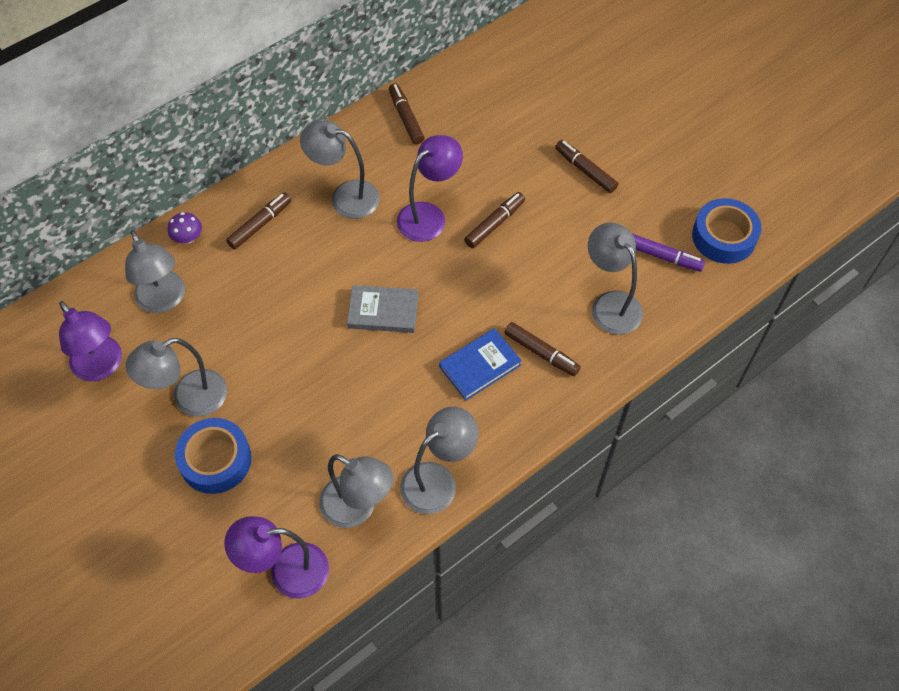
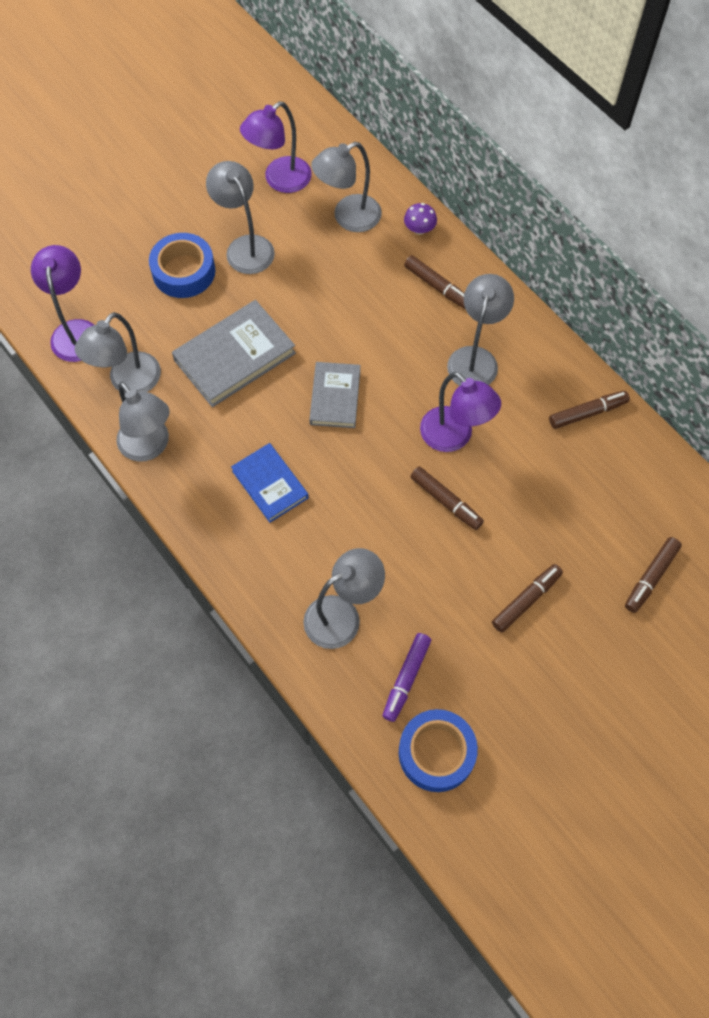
camera: 90 degrees right, 5 degrees up
brown marker [504,322,581,376] -> brown marker moved to [625,537,682,613]
none -> grey book [172,300,296,407]

